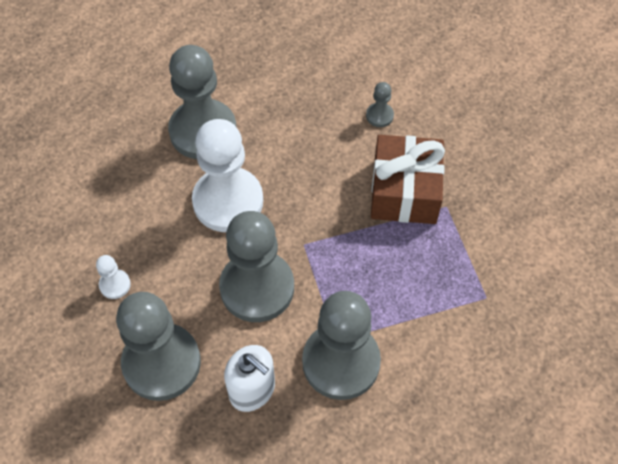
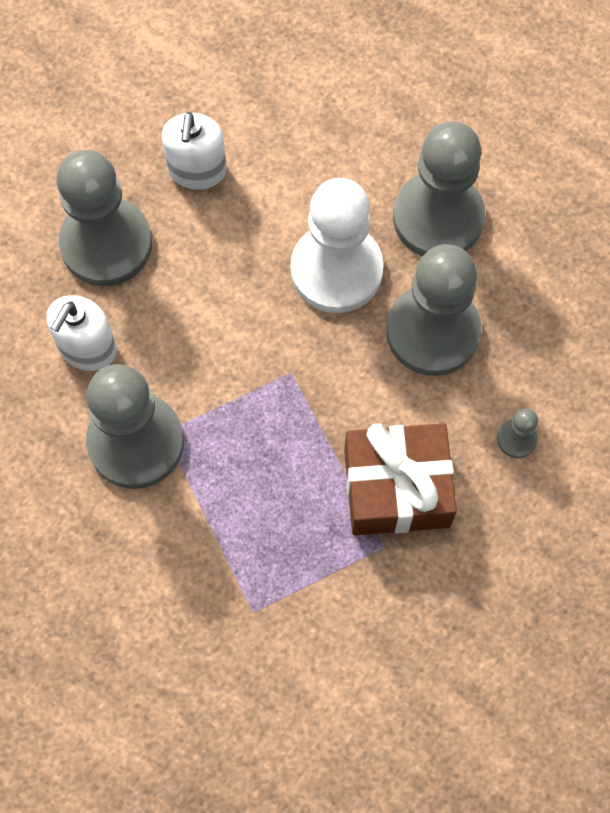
camera: 80 degrees right, 10 degrees up
white pawn [96,255,131,299] -> white soap dispenser [162,112,227,190]
grey pawn [219,211,294,322] -> grey pawn moved to [386,244,481,376]

